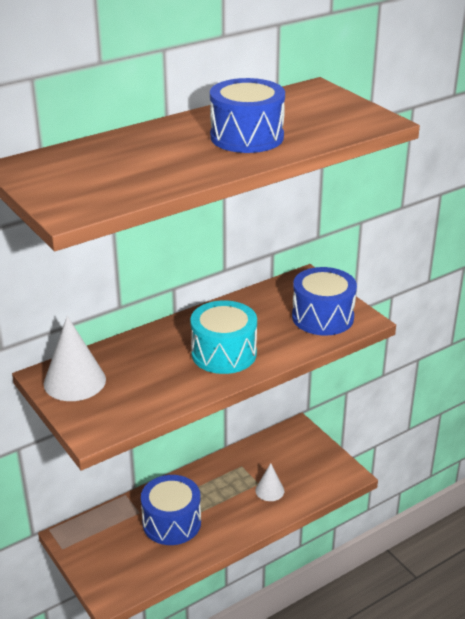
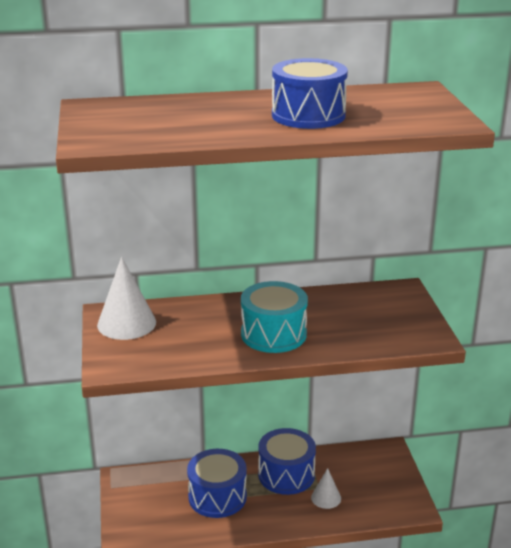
camera: 25 degrees right, 5 degrees down
blue drum [292,267,357,336] -> blue drum moved to [258,428,316,495]

